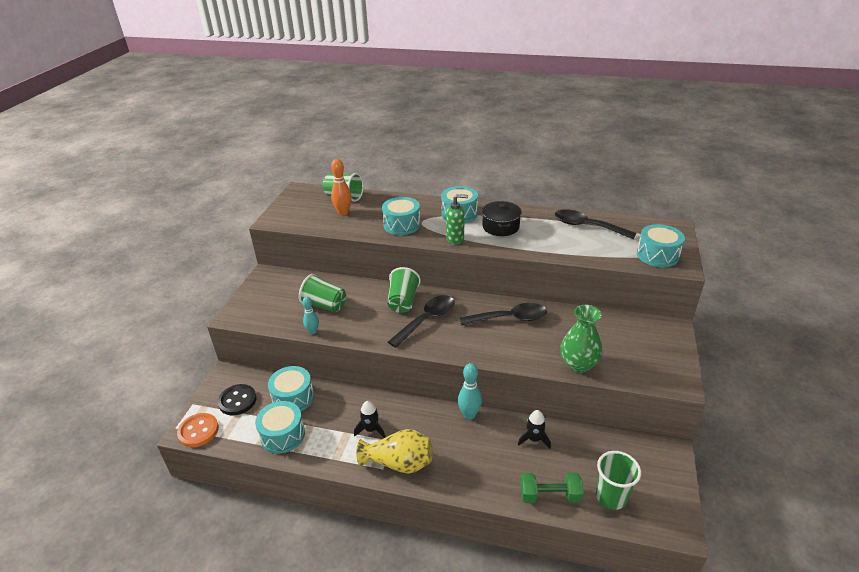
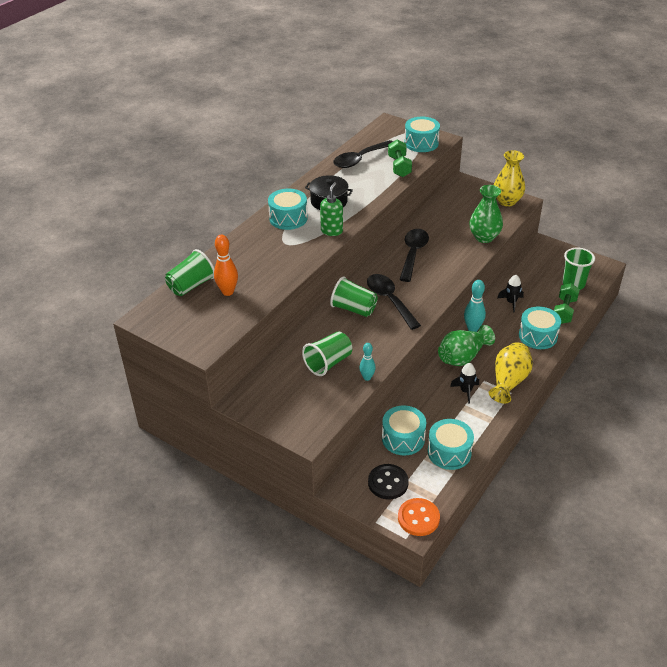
camera: 70 degrees left, 5 degrees up
turquoise drum [382,197,420,235] -> turquoise drum moved to [519,306,561,349]
none -> green dumbbell [388,139,412,177]
none -> green vase [438,325,495,366]
none -> yellow vase [494,150,525,206]

